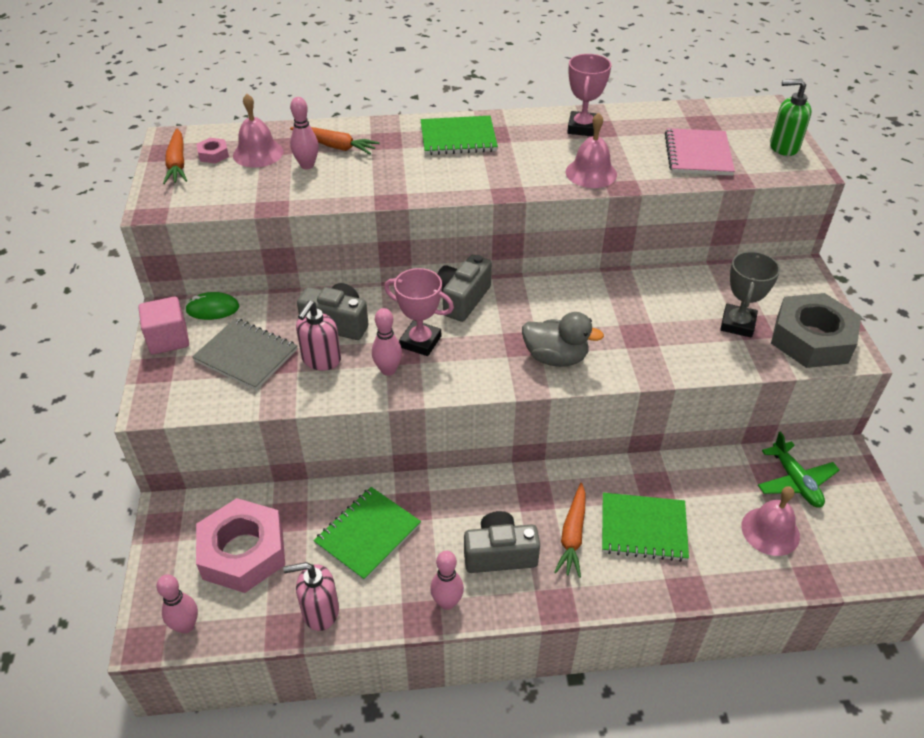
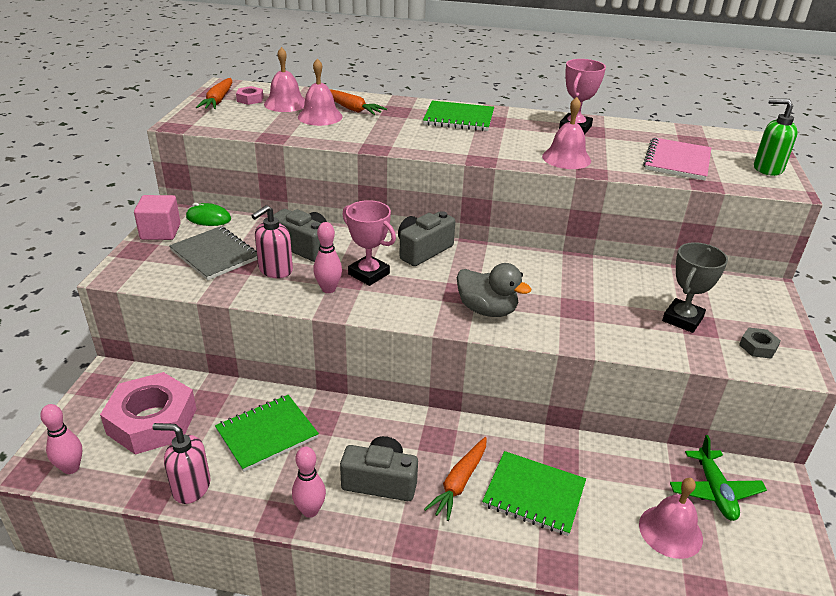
camera: 15 degrees right, 10 degrees down
pink bowling pin [290,97,319,169] -> pink bell [298,59,343,126]
grey nut [771,293,861,368] -> grey nut [739,328,781,359], size x0.41

